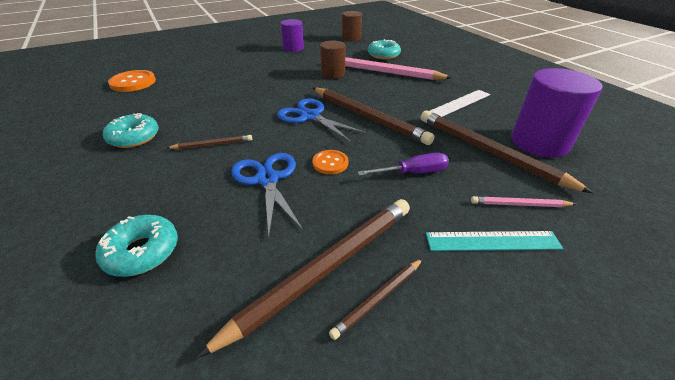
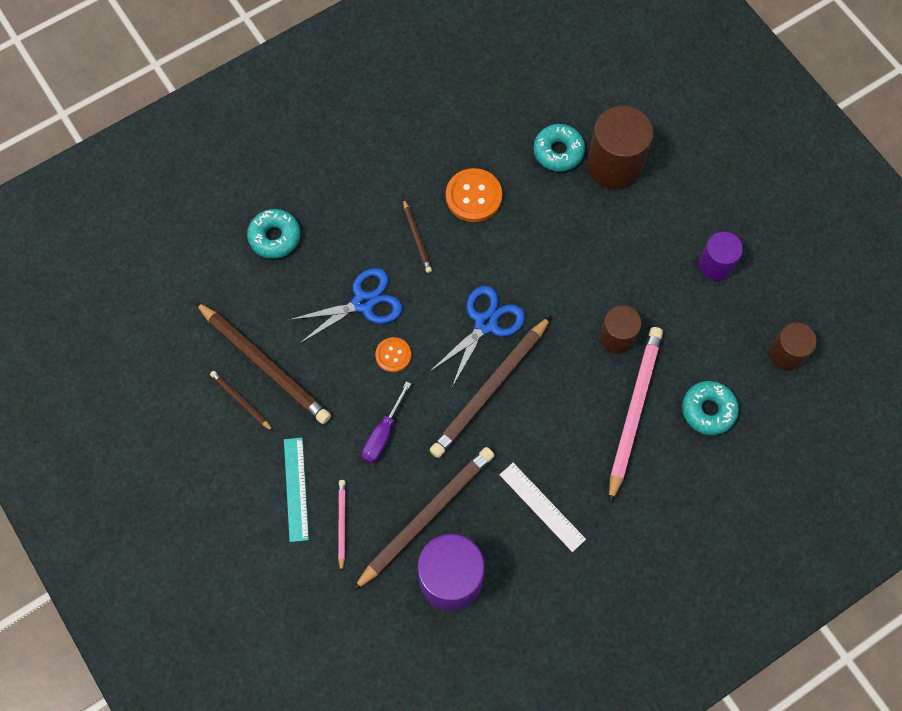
camera: 85 degrees right, 30 degrees up
turquoise donut [103,113,159,148] -> turquoise donut moved to [534,124,585,171]
orange button [108,70,156,92] -> orange button moved to [446,168,502,222]
purple screwdriver [358,153,449,176] -> purple screwdriver turned 45 degrees clockwise [362,381,411,463]
none -> brown cylinder [587,106,653,189]

